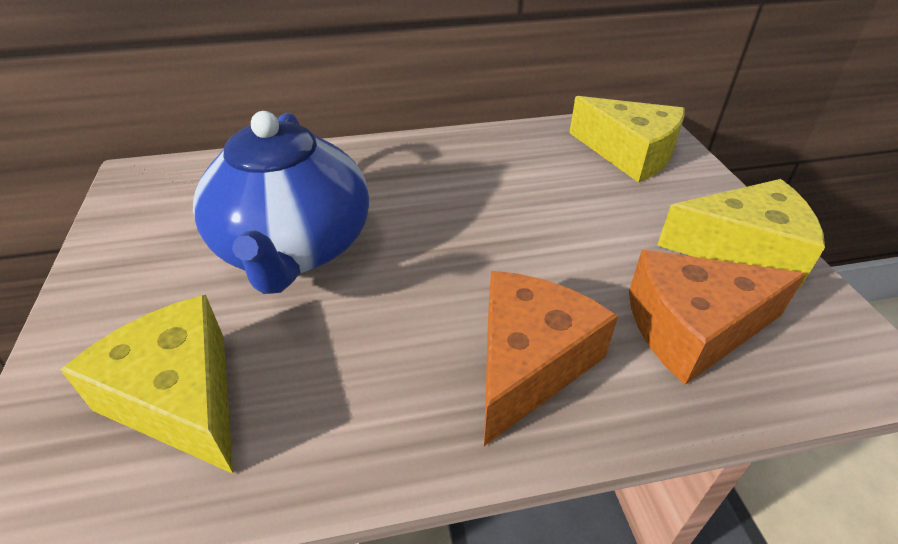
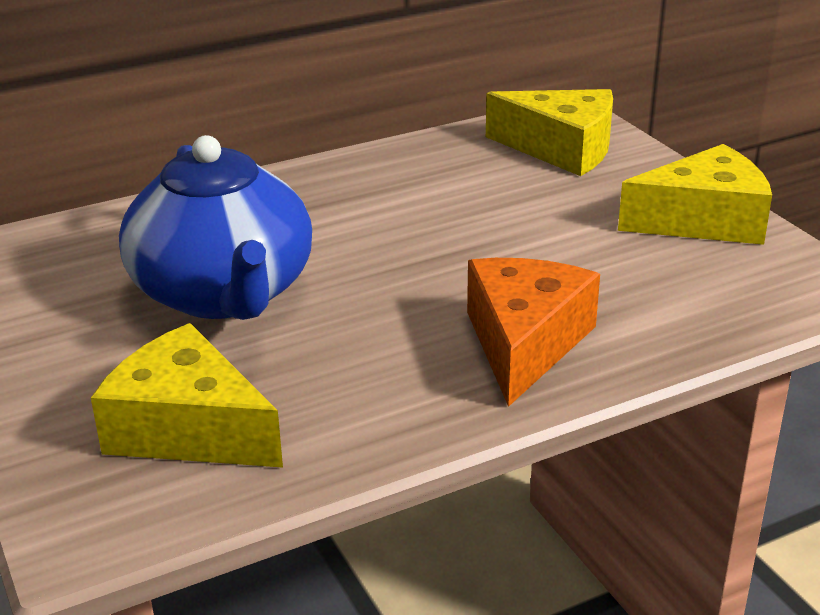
camera: 15 degrees left, 10 degrees down
orange cheese [629,250,806,385] -> none

